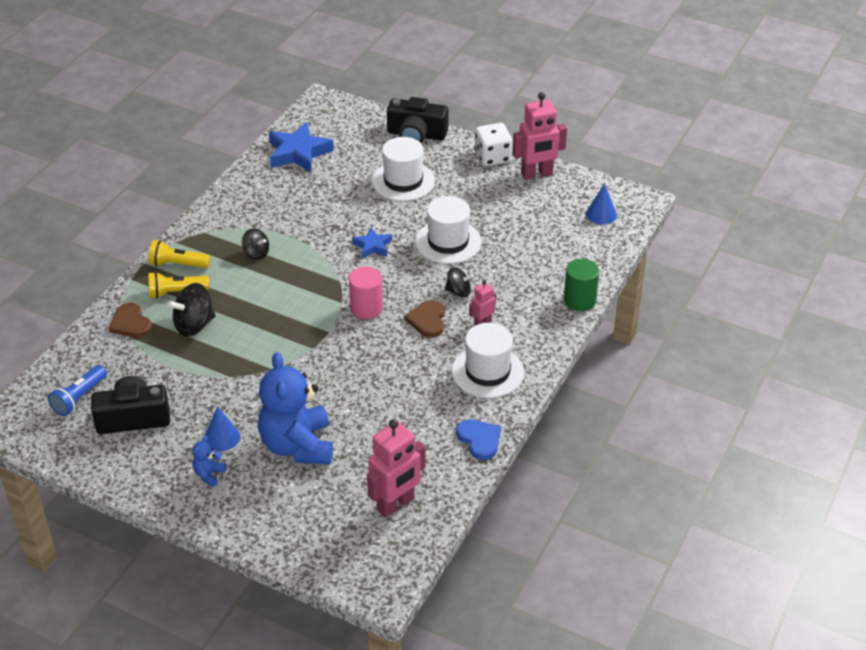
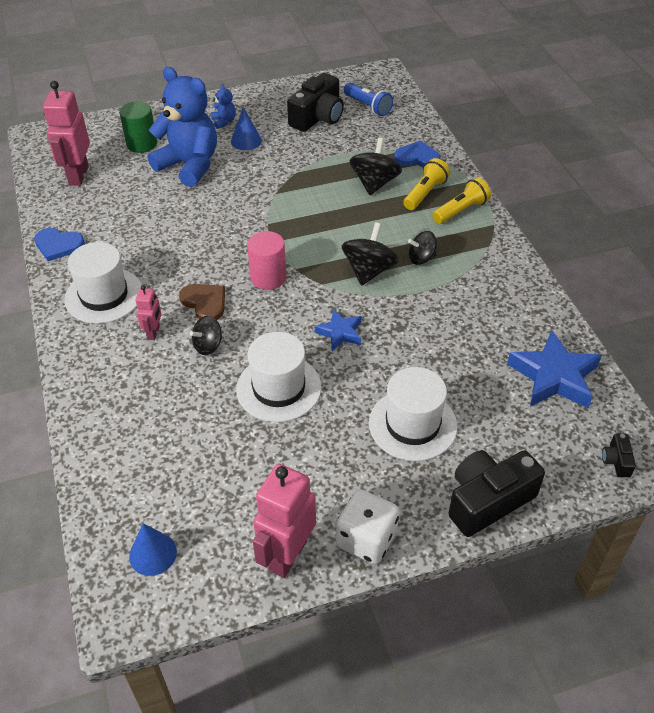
camera: 135 degrees right, 5 degrees up
blue flashlight [48,365,107,416] -> blue flashlight turned 150 degrees clockwise [344,83,393,116]
brown heart [109,303,152,338] -> blue heart [394,140,440,168]
green cylinder [564,259,599,311] -> green cylinder moved to [119,101,157,153]
none -> black spinning top [341,222,399,286]
none -> black camera [602,433,636,477]

